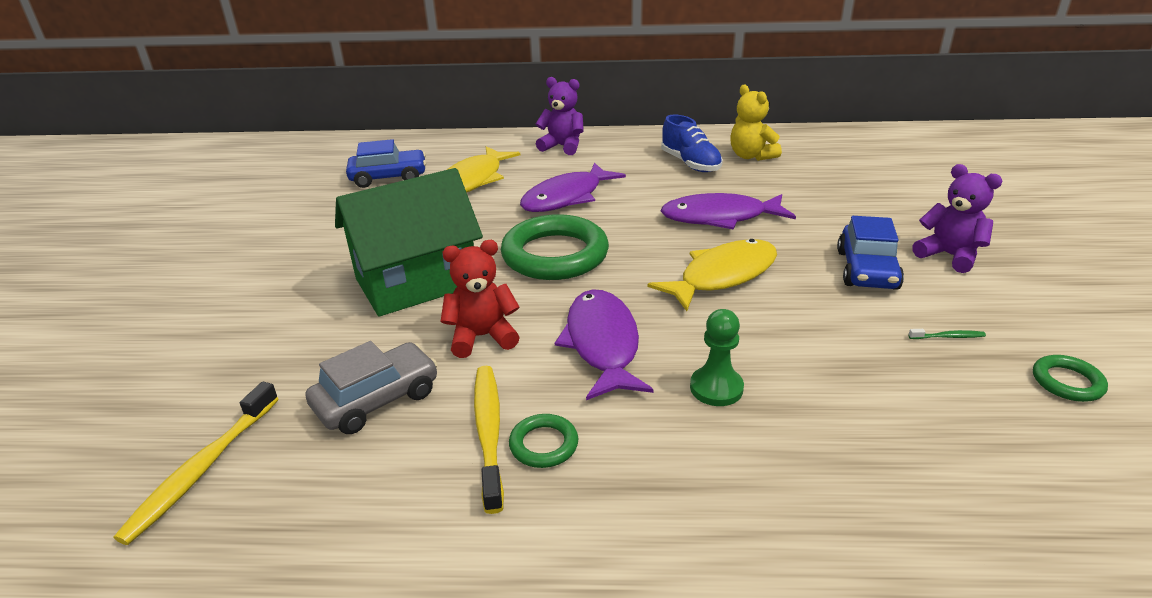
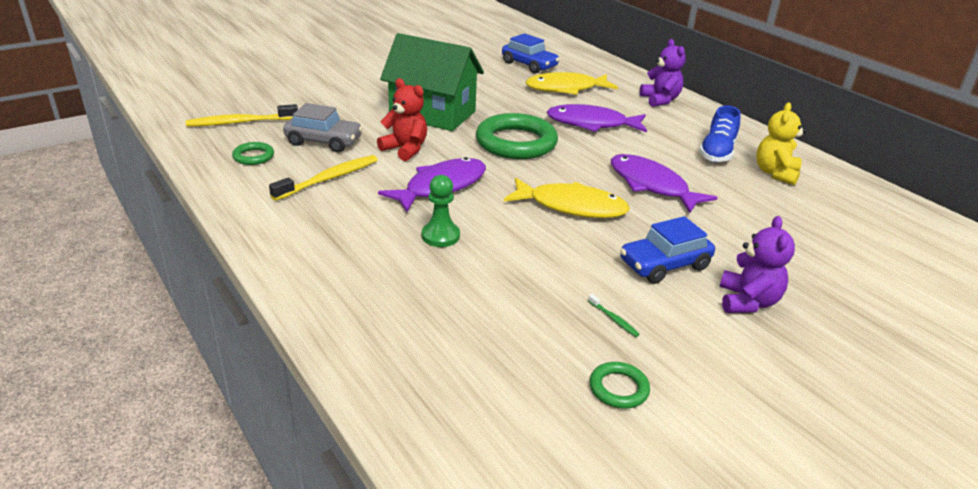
camera: 50 degrees right, 0 degrees up
green ring [509,414,578,468] -> green ring moved to [232,142,274,165]

